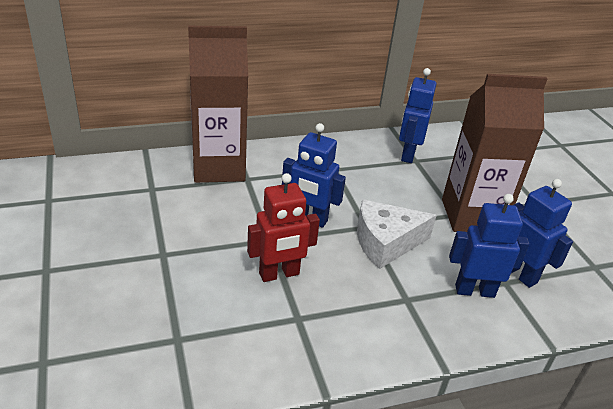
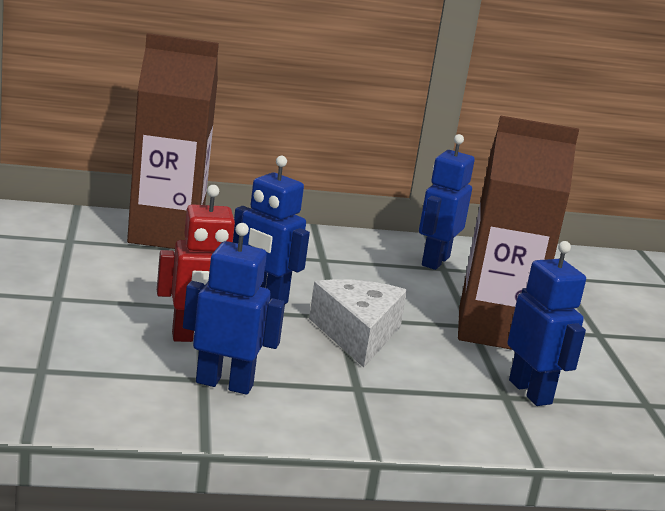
camera: 10 degrees right, 15 degrees down
white cheese [357,199,437,269] -> white cheese turned 90 degrees clockwise [309,279,407,368]
blue robot [449,194,529,298] -> blue robot moved to [183,223,285,395]

